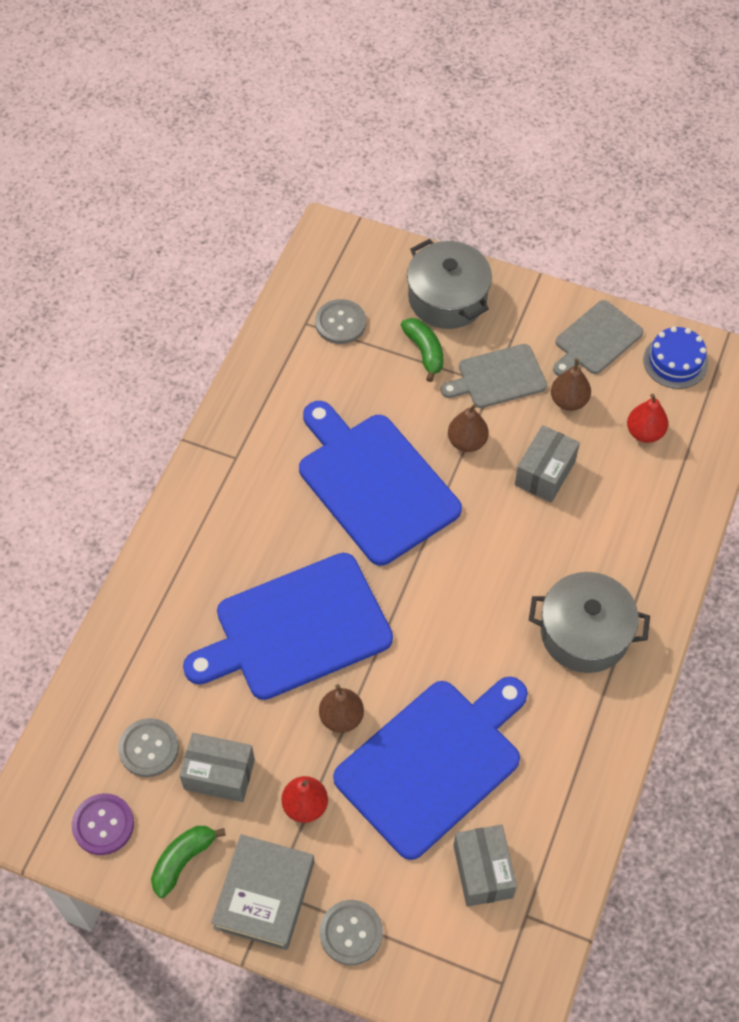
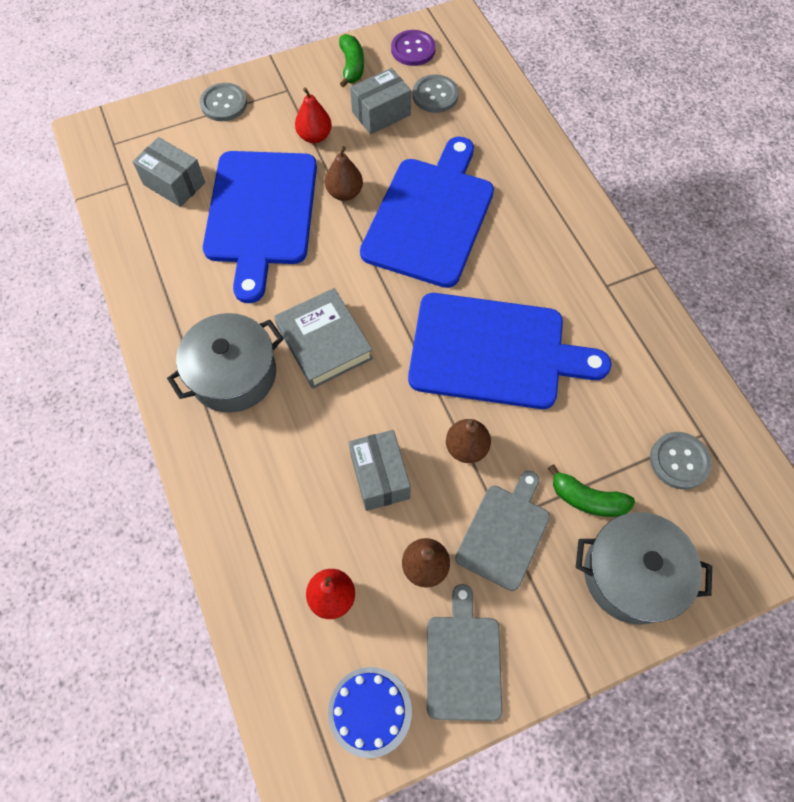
camera: 135 degrees right, 5 degrees up
grey book [211,834,314,950] -> grey book moved to [274,288,373,389]

